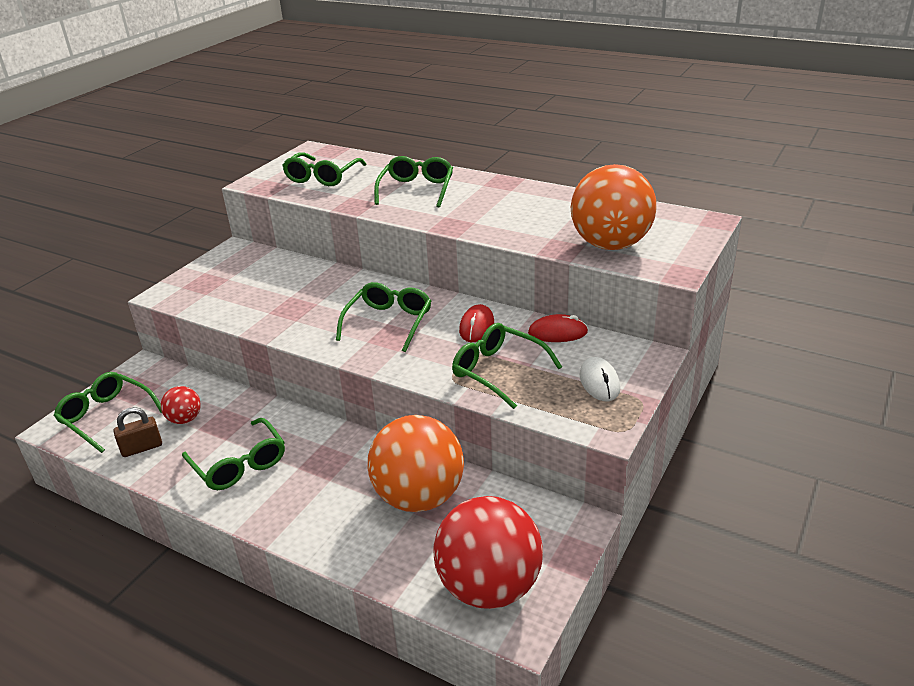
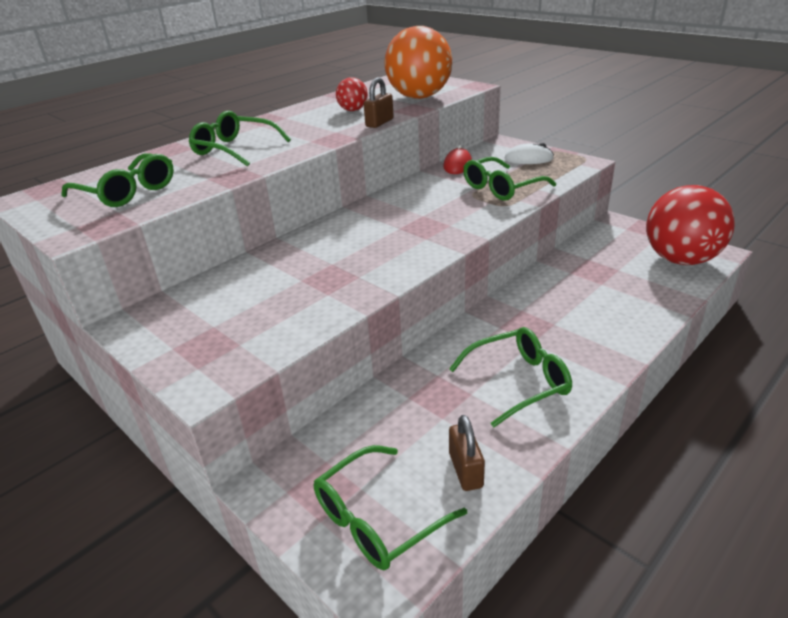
camera: 75 degrees left, 0 degrees up
red ball [161,386,201,424] -> red ball moved to [336,77,368,111]
green glasses [336,282,431,352] -> none
orange ball [368,415,464,512] -> none
red mouse [459,304,494,342] -> none
none -> brown padlock [364,77,394,128]

